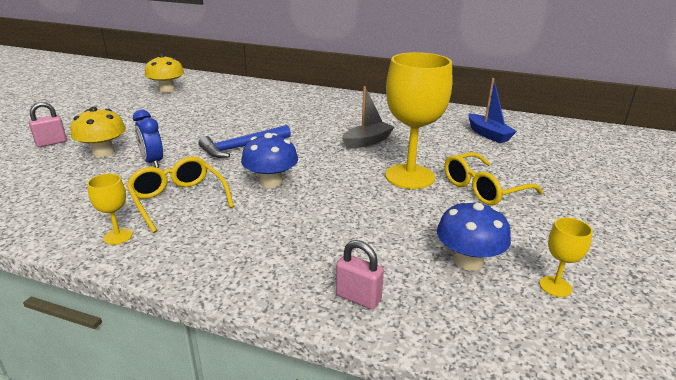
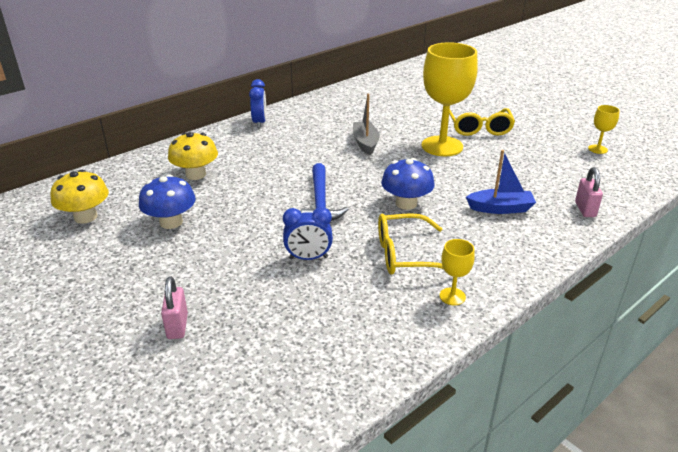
camera: 60 degrees left, 5 degrees up
yellow mushroom [70,107,126,157] -> yellow mushroom moved to [168,132,218,180]
pink padlock [336,240,384,310] -> pink padlock turned 60 degrees counterclockwise [575,167,603,217]
blue mushroom [437,200,511,271] -> blue mushroom moved to [139,174,196,229]
blue boat [468,78,517,143] -> blue boat moved to [466,150,536,214]
none -> blue clock [249,79,266,128]

